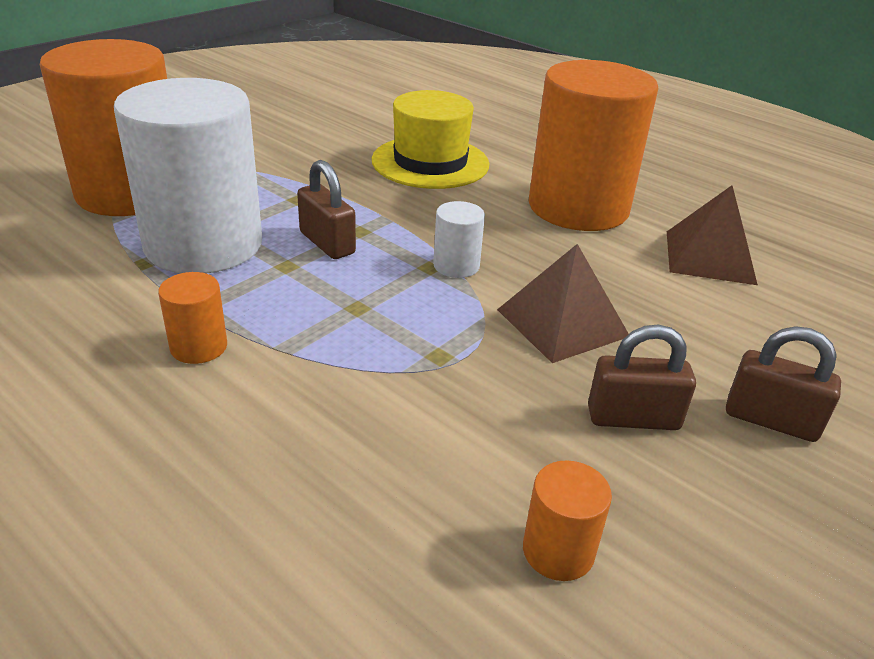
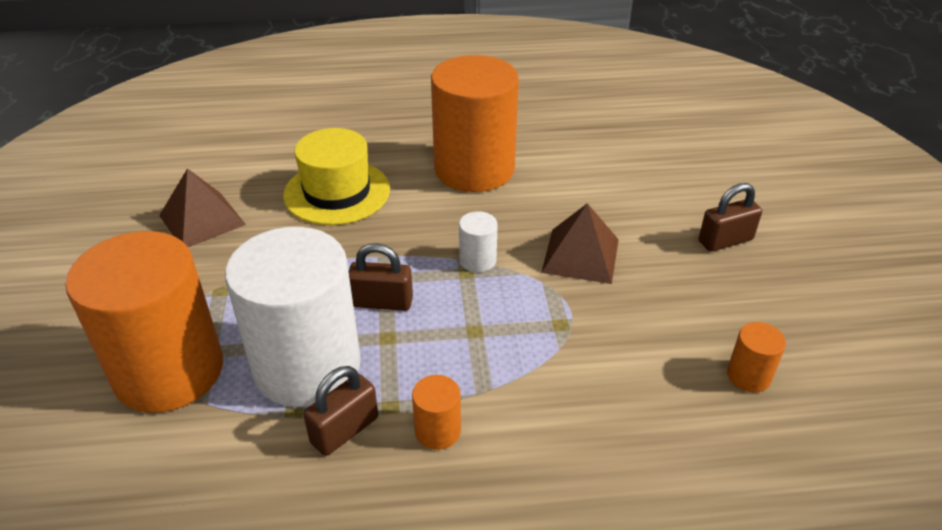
camera: 45 degrees left, 5 degrees up
brown padlock [588,325,696,430] -> brown padlock moved to [303,366,378,456]
brown pyramid [667,185,758,285] -> brown pyramid moved to [159,168,246,247]

